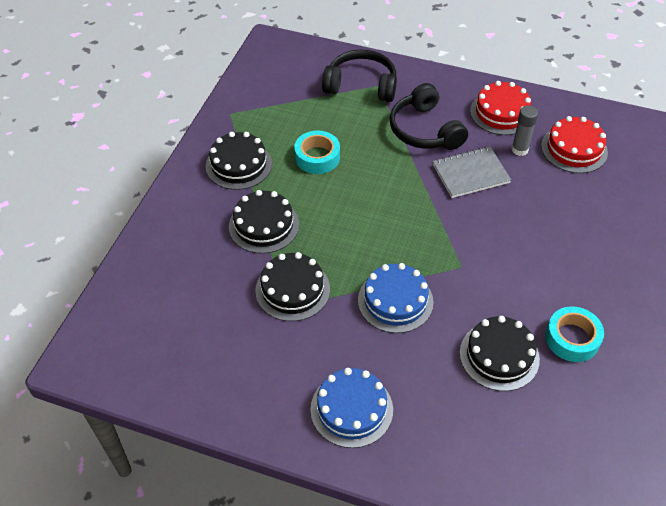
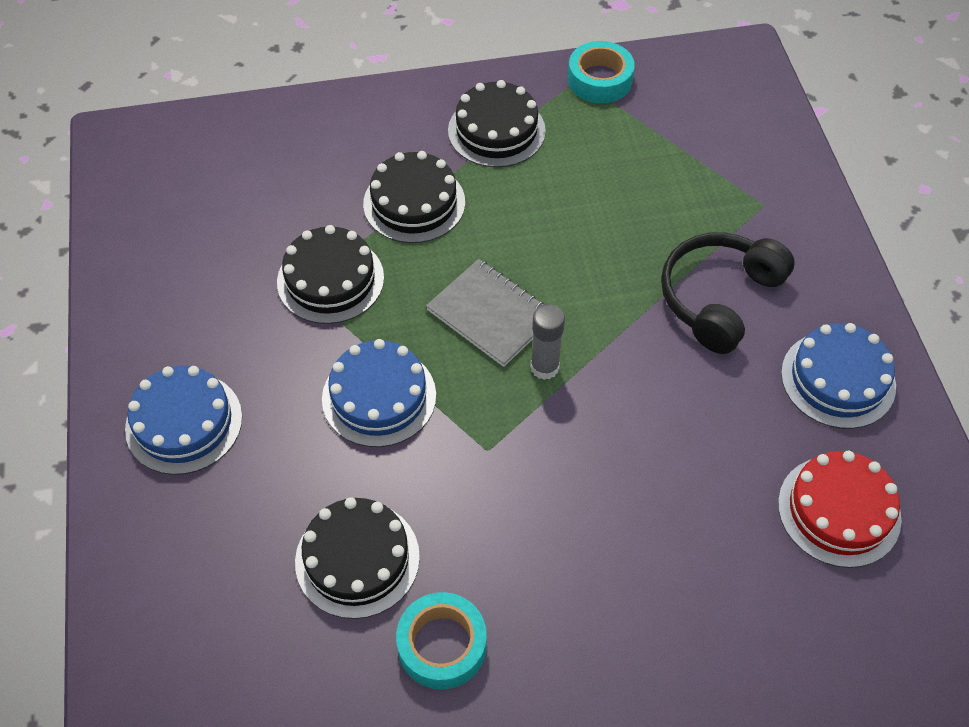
camera: 60 degrees right, 5 degrees up
turquoise tape [294,131,340,174] -> turquoise tape moved to [568,41,635,103]
black headphones [322,49,397,102] -> none
grey notebook [433,147,511,198] -> grey notebook moved to [426,259,544,367]
red cake [470,81,531,135] -> blue cake [781,323,896,429]
grey glue stick [511,105,538,156] -> grey glue stick moved to [530,304,565,380]

